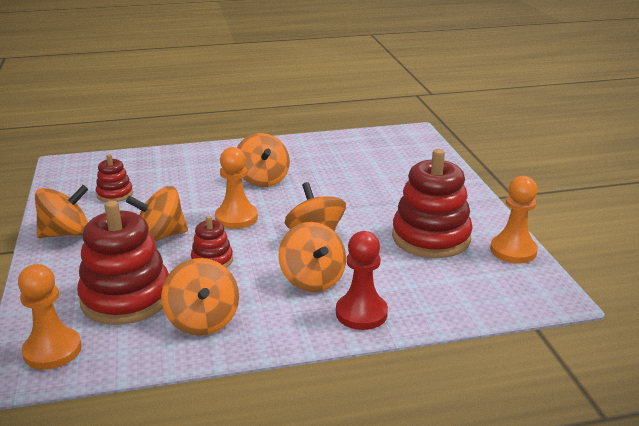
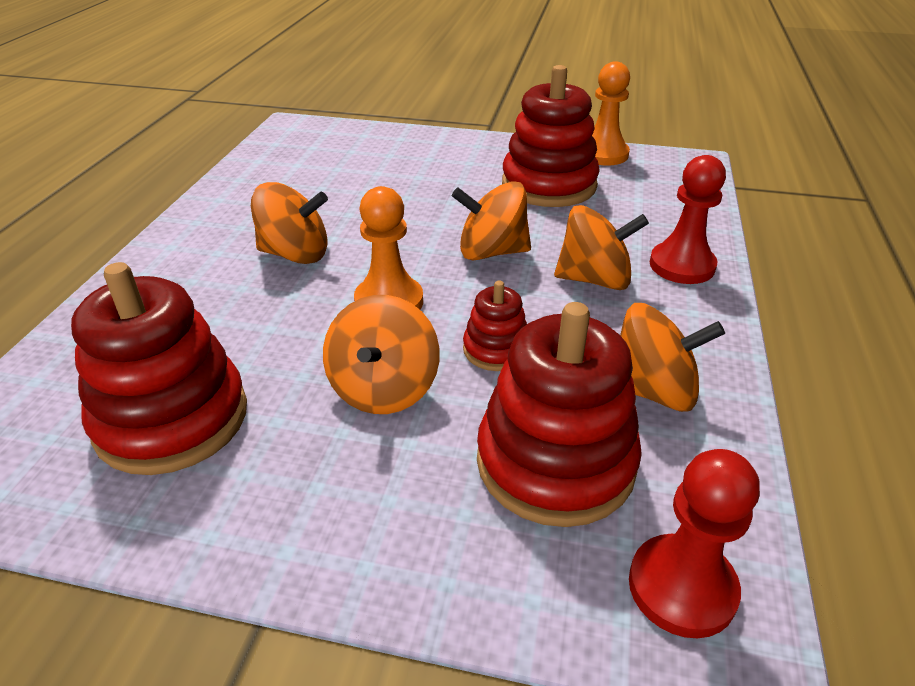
camera: 65 degrees left, 10 degrees up
orange pawn [18,264,82,370] -> red pawn [629,449,760,638]
orange spinning top [35,185,88,238] -> none
red stacking toy [96,154,133,202] -> red stacking toy [71,262,247,475], size x1.98

